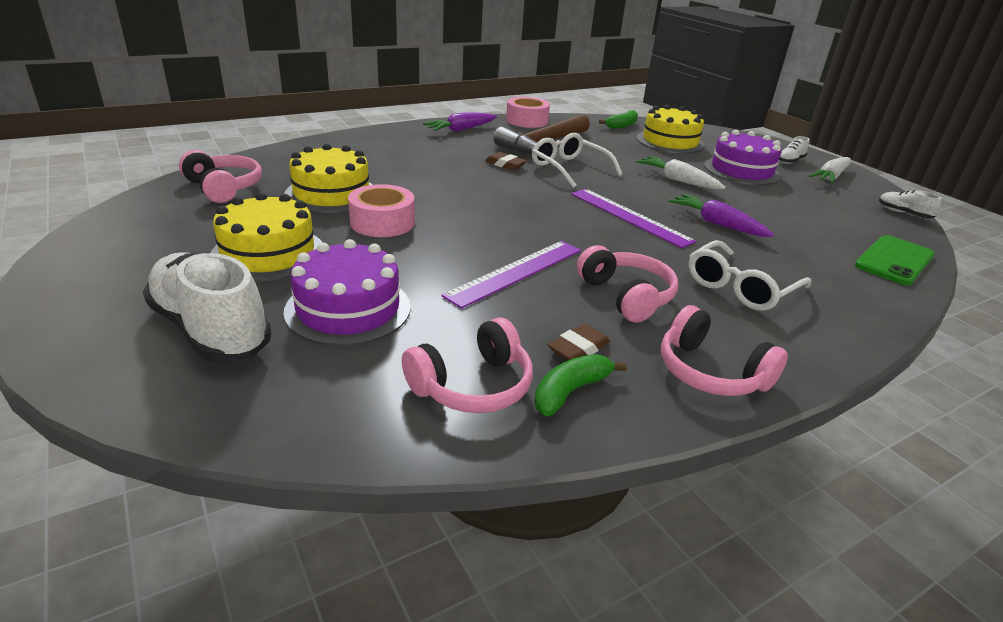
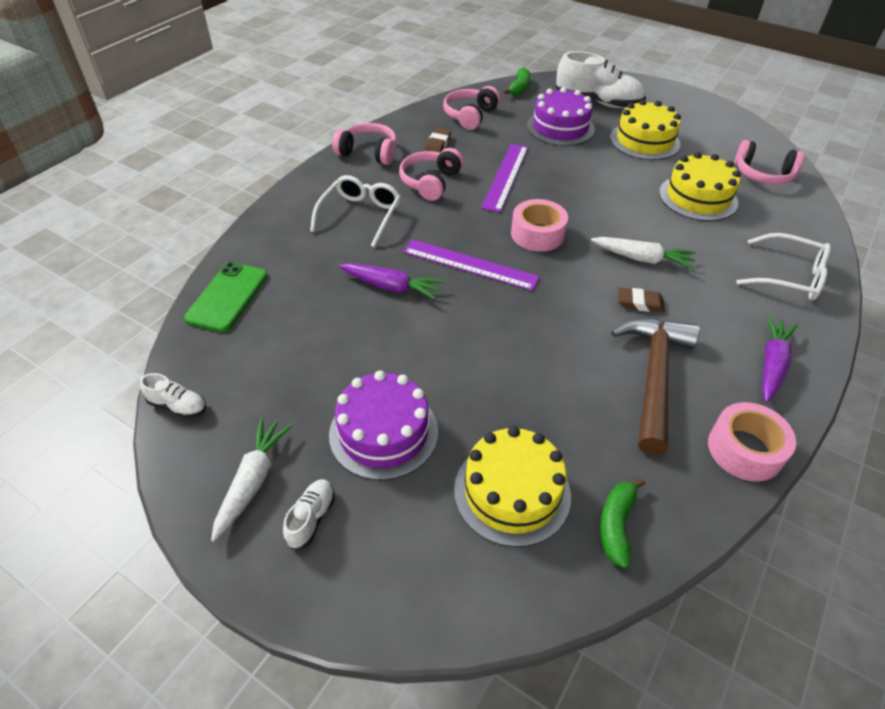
camera: 155 degrees right, 15 degrees up
pink tape [348,184,415,237] -> pink tape moved to [511,199,568,252]
white glasses [532,133,622,188] -> white glasses moved to [736,233,831,301]
green banana [534,354,627,416] -> green banana moved to [503,67,531,95]
pink headphones [577,245,678,322] -> pink headphones turned 75 degrees clockwise [399,148,463,201]
white carrot [636,156,726,189] -> white carrot moved to [591,237,696,270]

